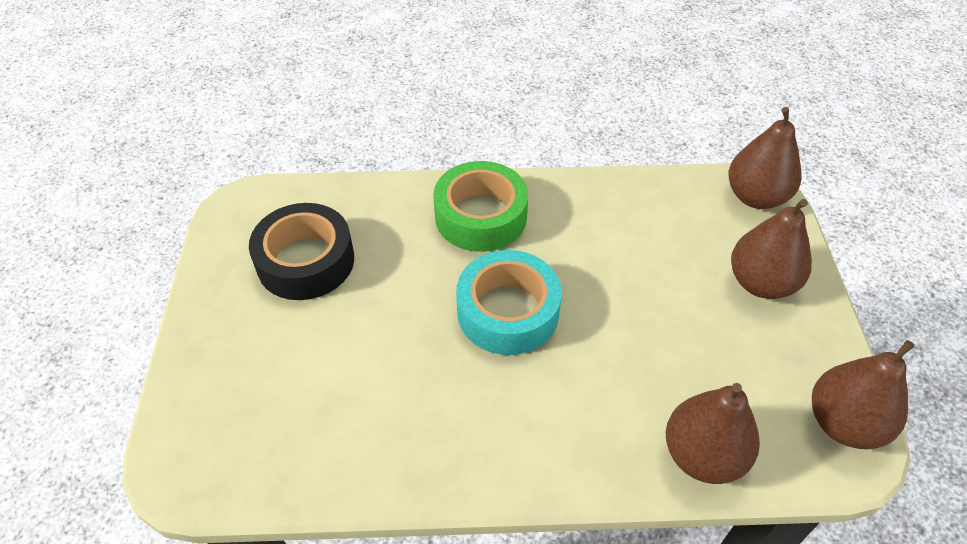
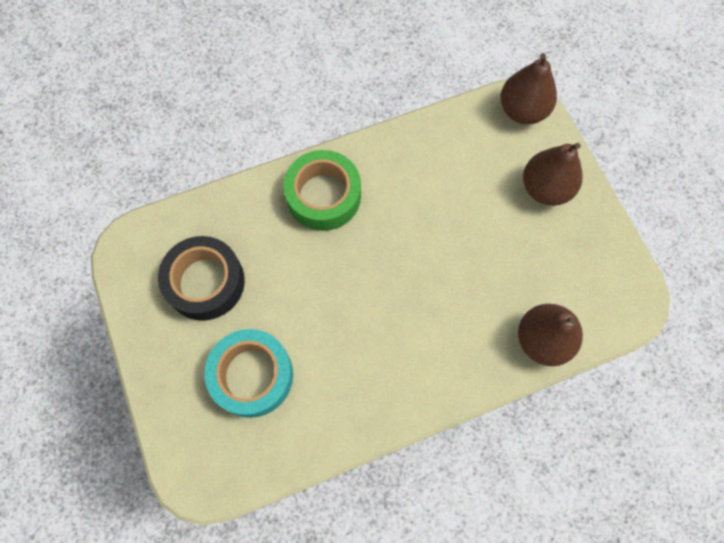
camera: 20 degrees left, 20 degrees up
turquoise tape [456,250,562,355] -> turquoise tape moved to [204,329,293,418]
brown pear [812,340,915,449] -> none

